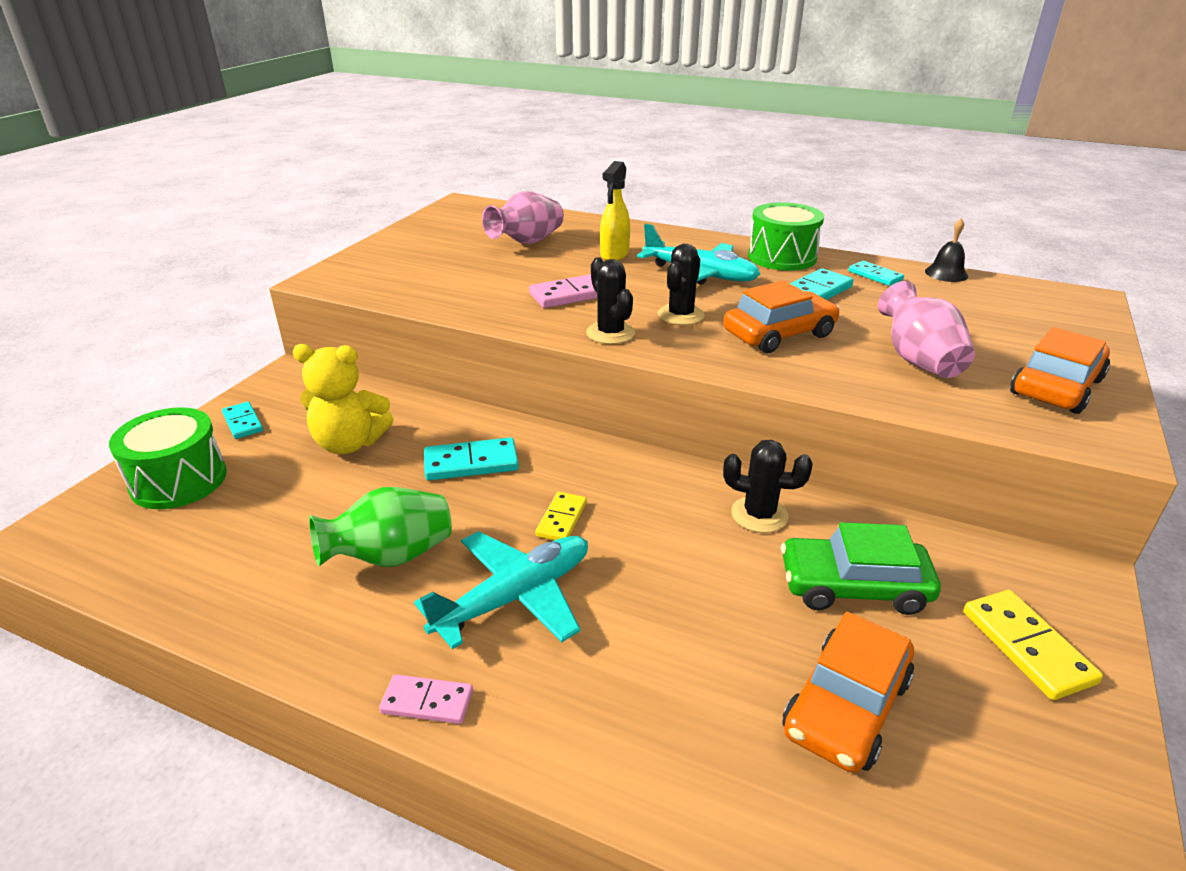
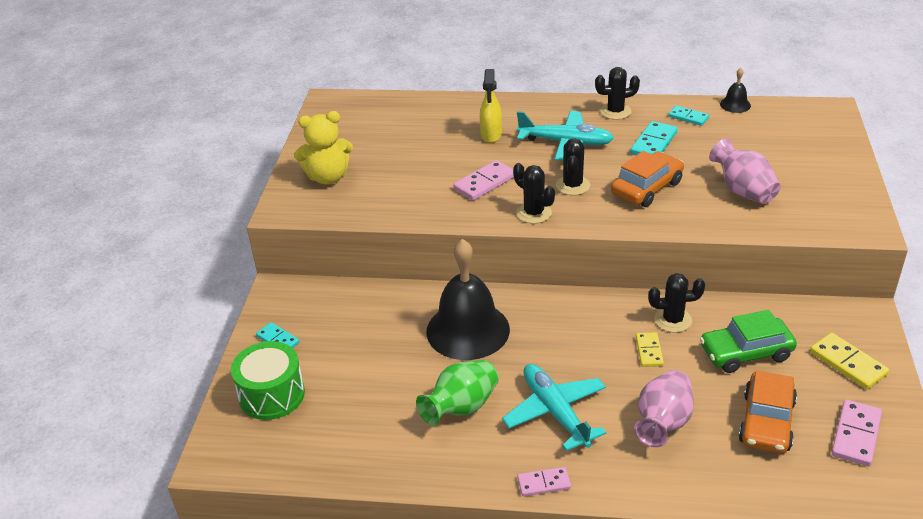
camera: 15 degrees left, 5 degrees up
yellow teddy bear [293,344,393,454] -> yellow teddy bear moved to [294,111,353,184]
turquoise plane [414,531,588,649] -> turquoise plane turned 60 degrees counterclockwise [502,364,606,451]
turquoise domino [424,437,519,480] -> black bell [426,239,510,360]
pink vase [482,191,564,244] -> pink vase moved to [634,370,694,447]
yellow domino [536,492,587,540] -> yellow domino moved to [636,332,664,367]
green drum [748,202,824,271] -> black cactus [595,67,640,120]
orange car [1010,327,1110,414] -> none
none -> pink domino [832,399,882,466]

